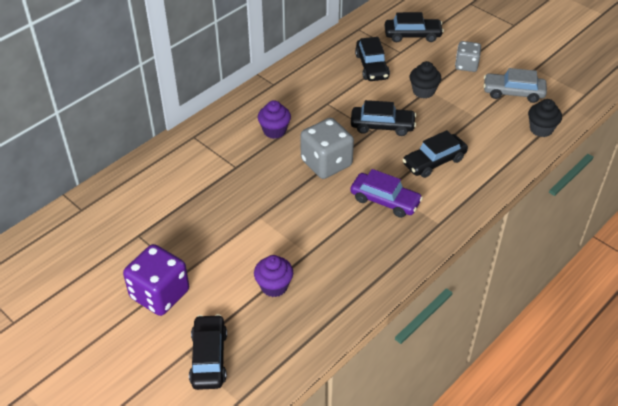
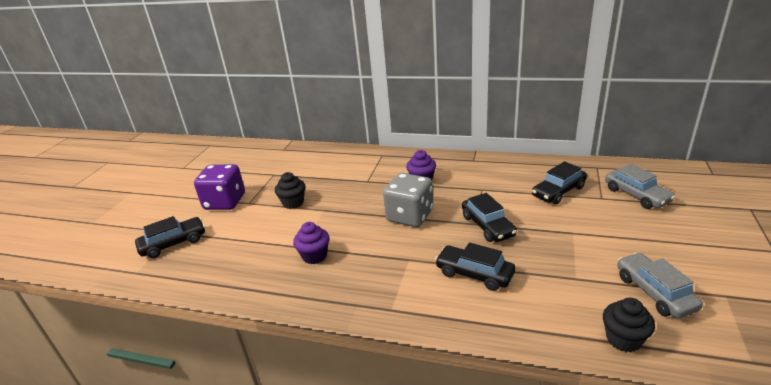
camera: 65 degrees right, 15 degrees down
purple cupcake [254,255,293,297] -> purple cupcake moved to [293,222,329,264]
purple car [350,169,423,218] -> none
black car [385,12,444,42] -> grey car [605,164,675,209]
black cupcake [410,61,441,99] -> black cupcake moved to [275,172,305,209]
grey dice [455,41,481,72] -> none

